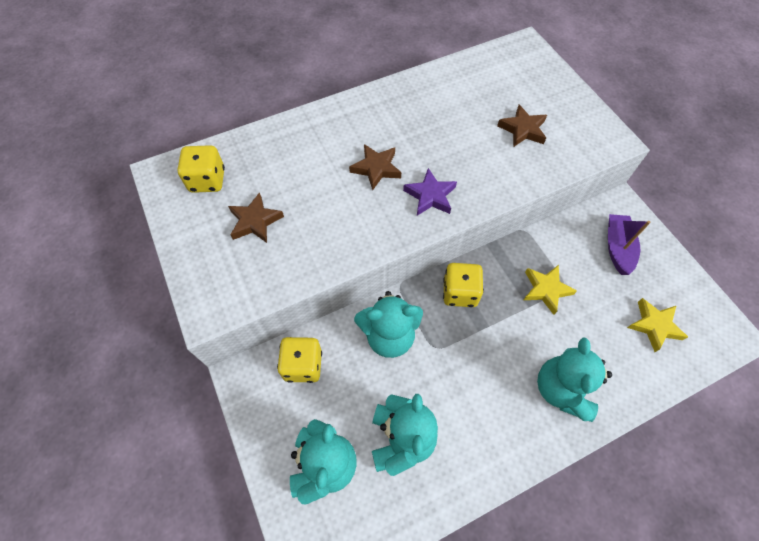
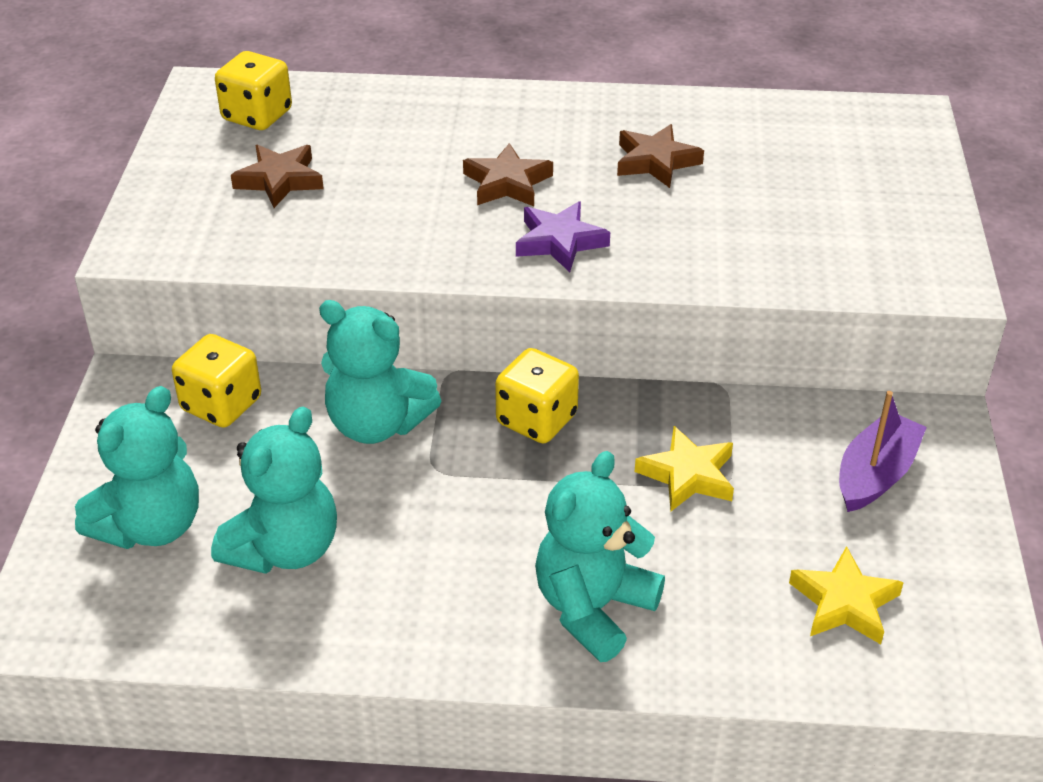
camera: 30 degrees right, 20 degrees down
brown star [497,105,547,147] -> brown star moved to [617,124,704,188]

